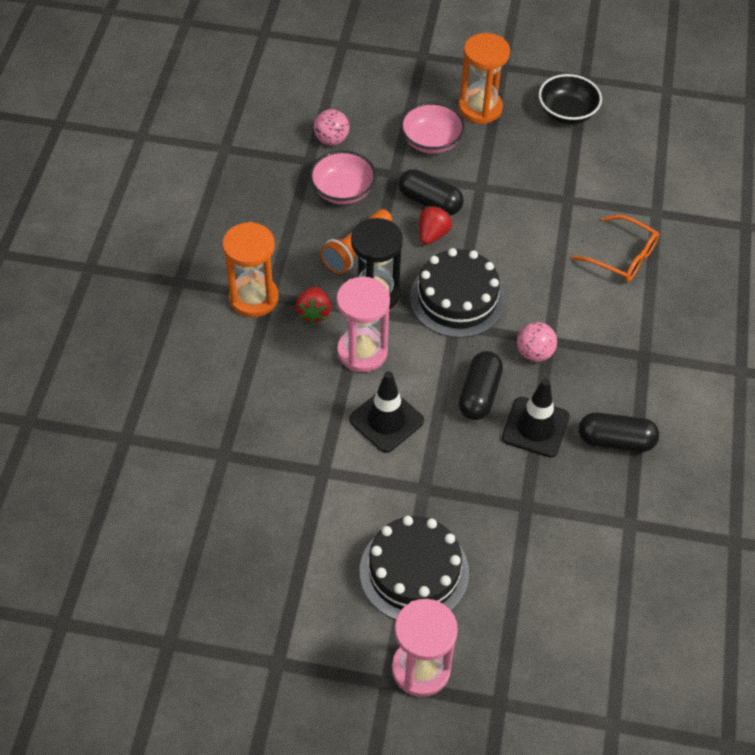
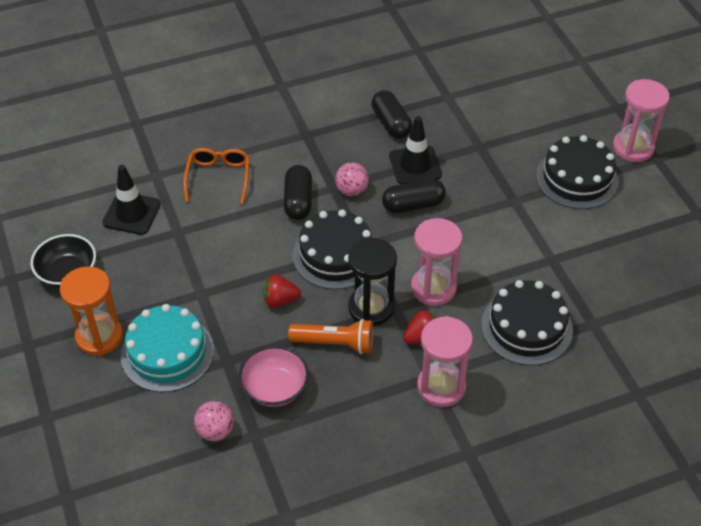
camera: 120 degrees left, 5 degrees down
orange hourglass [222,222,279,317] -> pink hourglass [417,316,473,407]
black traffic cone [349,371,424,453] -> black traffic cone moved to [102,165,161,235]
black capsule [398,169,464,215] -> black capsule moved to [284,165,312,220]
pink bowl [400,102,465,154] -> turquoise cake [121,304,214,392]
none -> black cake [481,280,573,365]

